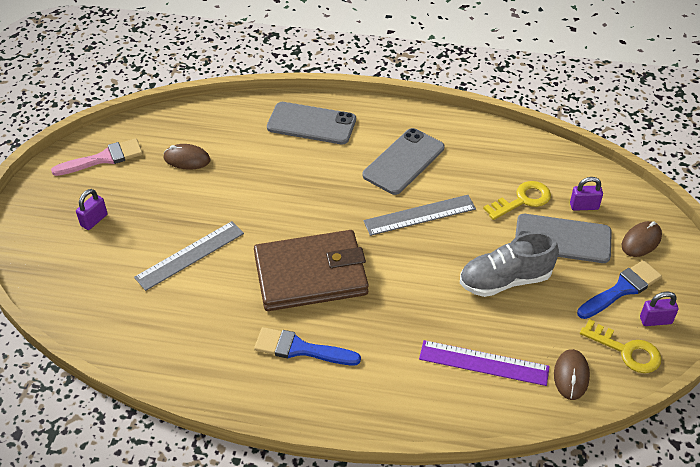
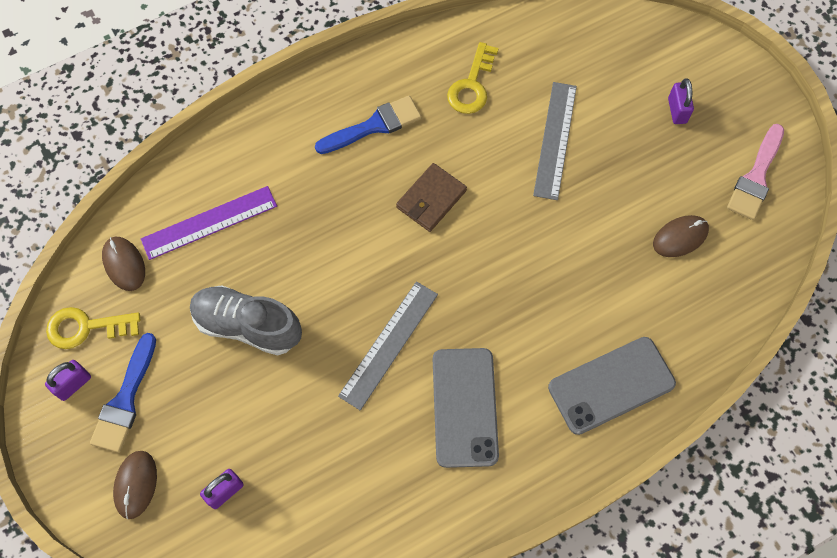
camera: 140 degrees right, 20 degrees up
brown wallet [254,230,368,311] -> brown wallet [396,163,467,232], size x0.51
grey shoe [460,232,559,297] -> grey shoe turned 105 degrees counterclockwise [190,285,302,355]
yellow key [483,181,551,220] -> yellow key moved to [447,42,499,114]
grey phone [515,214,612,263] -> none

